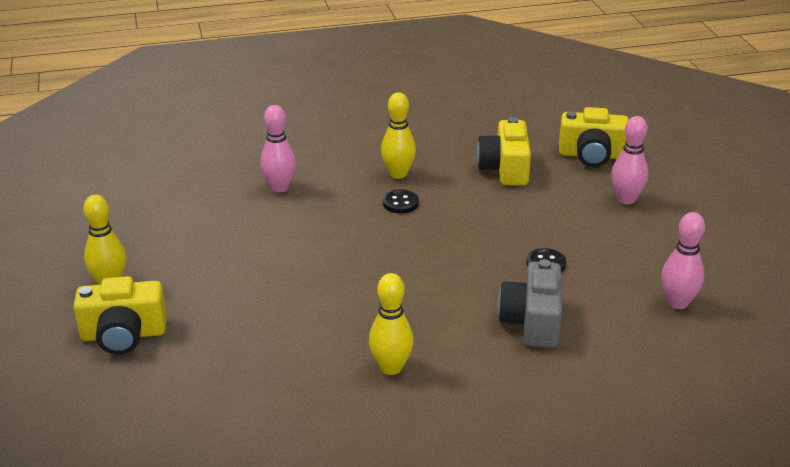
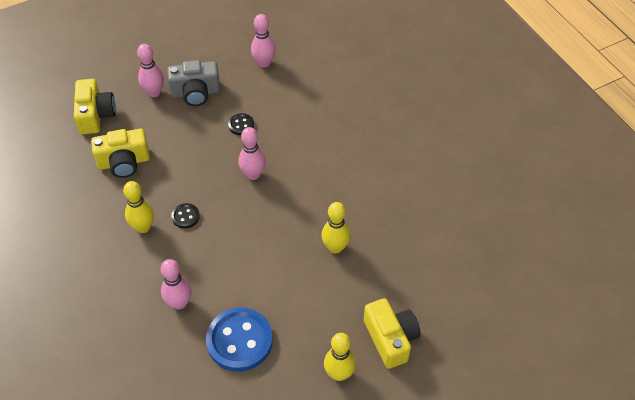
camera: 105 degrees left, 20 degrees up
yellow bowling pin [369,273,414,375] -> yellow bowling pin moved to [321,202,351,254]
grey camera [498,259,562,348] -> grey camera moved to [167,60,220,106]
none -> blue button [206,307,273,372]
none -> pink bowling pin [239,127,266,180]

